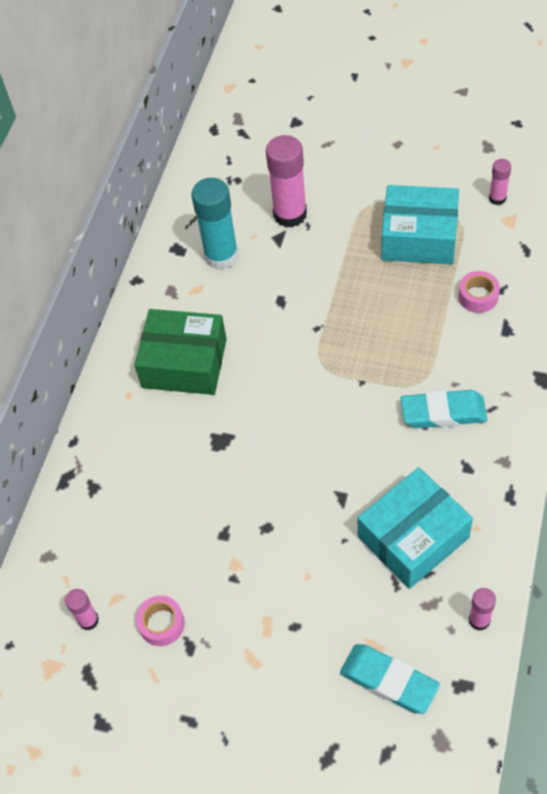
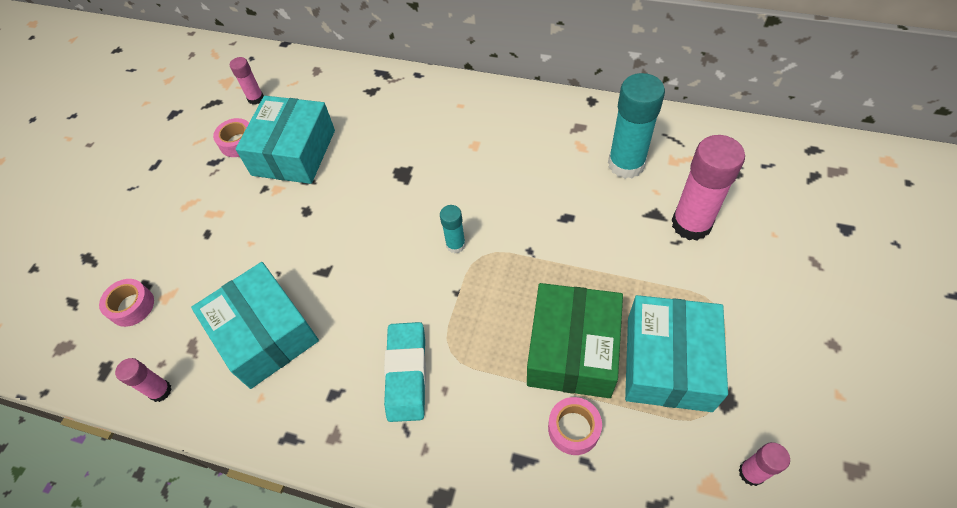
camera: 90 degrees right, 0 degrees up
green box [135,309,227,395] -> green box moved to [527,283,623,398]
turquoise eraser [340,644,440,714] -> pink tape [99,279,154,327]
none -> turquoise box [236,96,335,184]
none -> turquoise glue stick [440,205,466,253]

